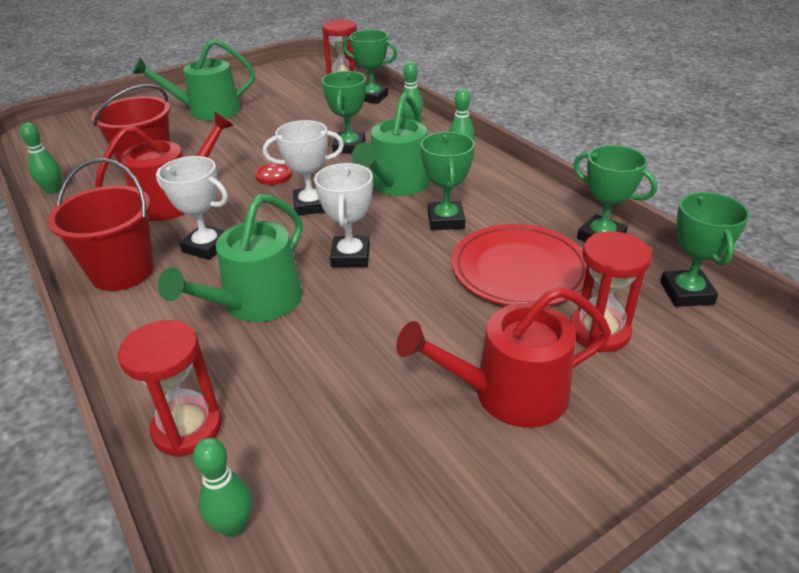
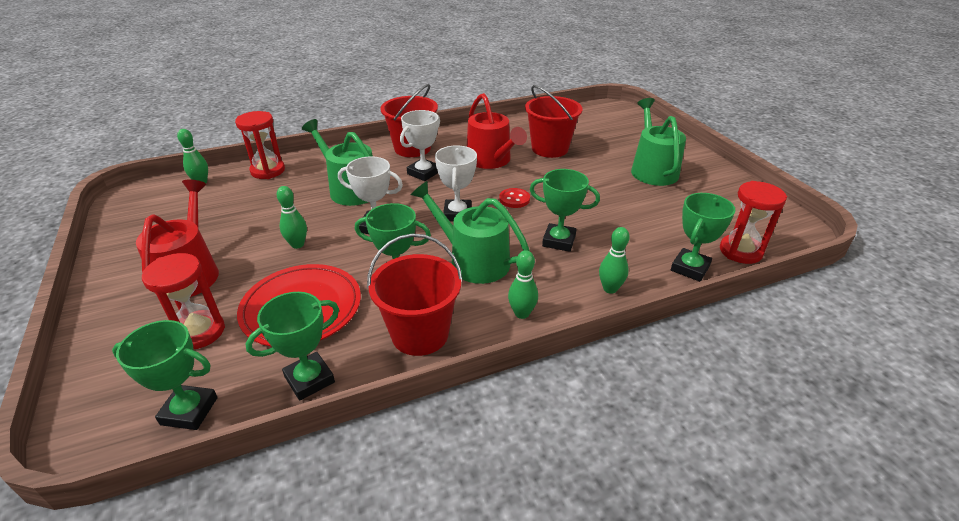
camera: 100 degrees right, 0 degrees up
green bowling pin [20,123,61,194] -> green bowling pin moved to [276,186,307,249]
none -> red bucket [367,234,463,356]

